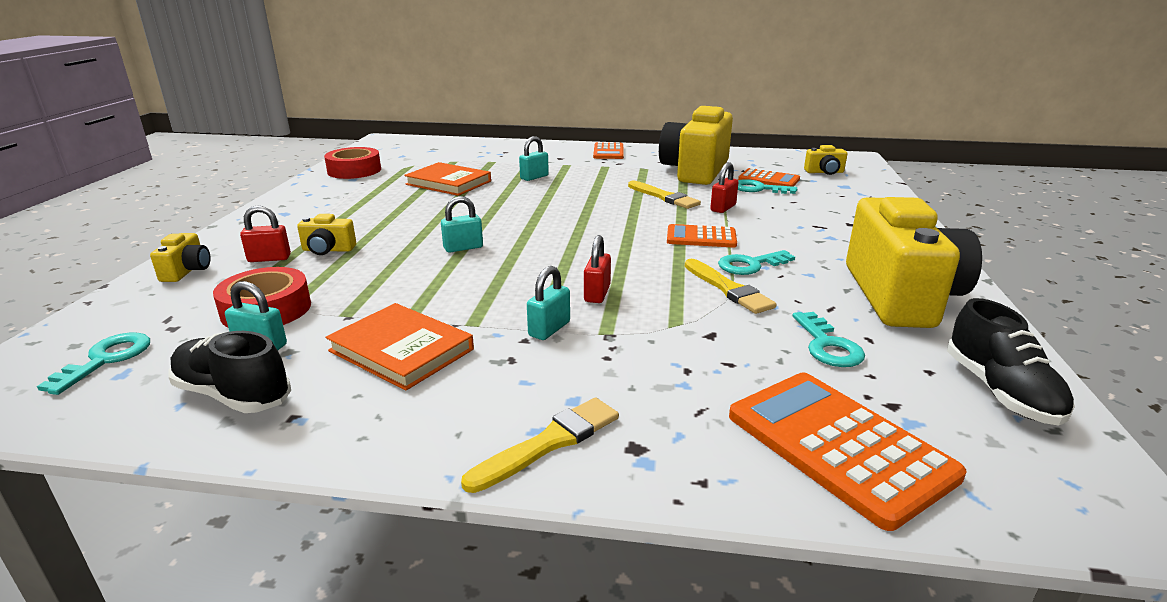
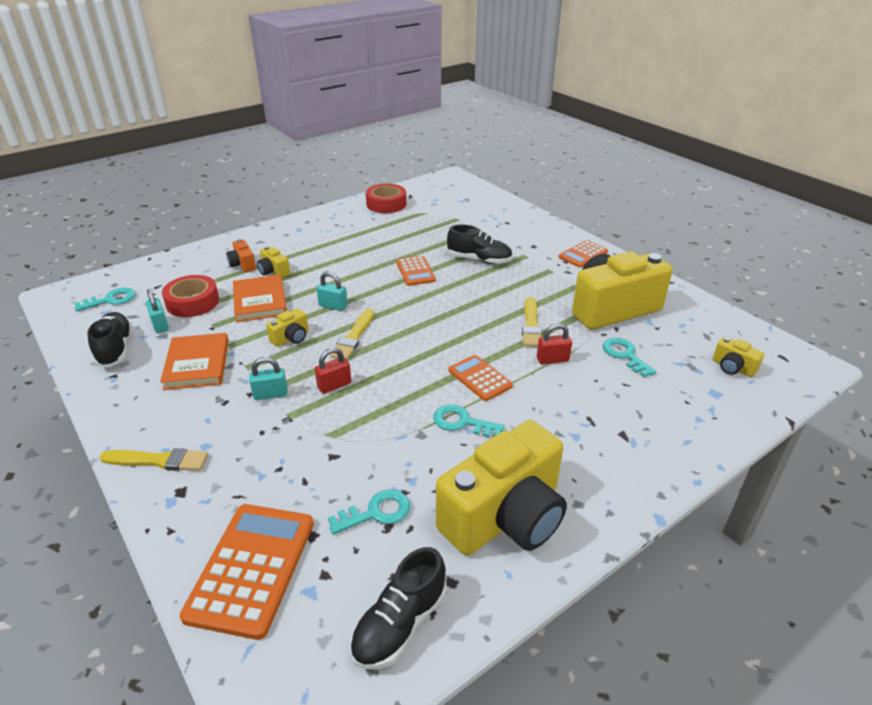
camera: 45 degrees right, 10 degrees up
yellow camera [150,233,211,282] -> yellow camera moved to [266,309,309,347]
red padlock [240,205,291,262] -> orange camera [226,239,256,272]
orange book [404,162,491,196] -> orange book moved to [233,275,287,322]
turquoise padlock [519,136,549,181] -> black shoe [447,225,513,264]
yellow brush [685,259,777,314] -> yellow brush moved to [330,309,374,360]
orange calculator [738,168,800,187] -> orange calculator moved to [396,256,436,286]
turquoise key [792,312,865,367] -> turquoise key turned 150 degrees counterclockwise [328,489,410,535]

